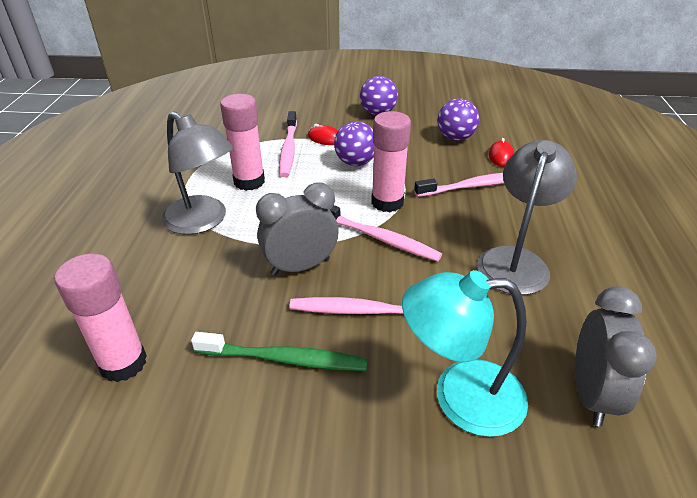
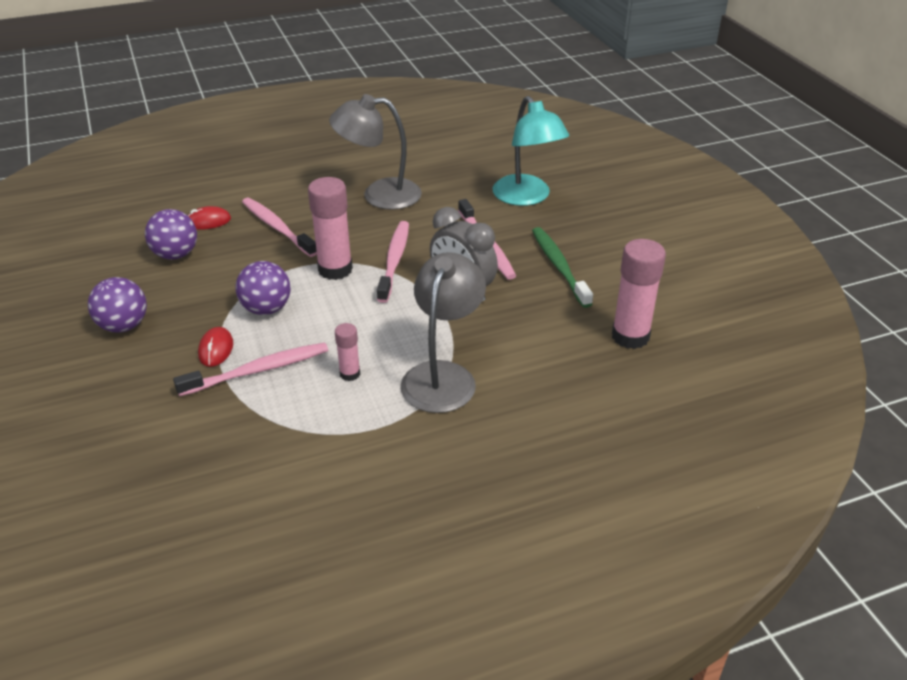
camera: 115 degrees left, 0 degrees up
pink glue stick [220,94,265,191] -> pink glue stick [335,323,360,381], size x0.52
grey clock [575,286,657,427] -> none

